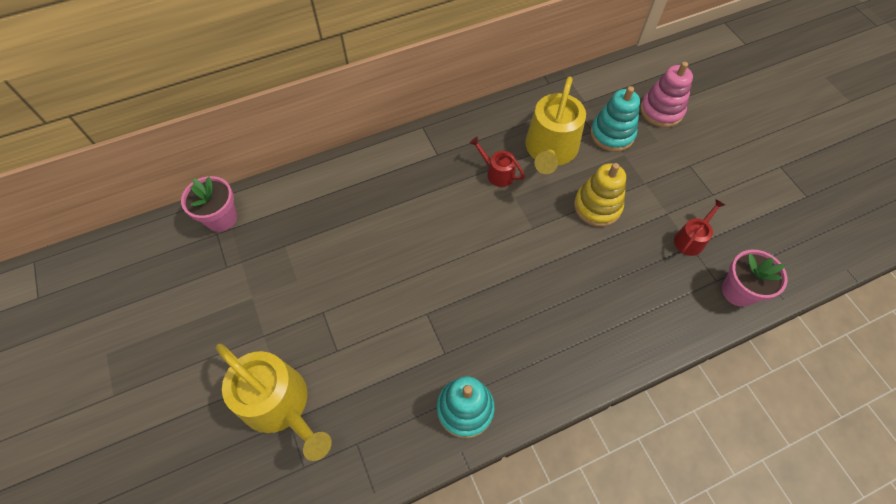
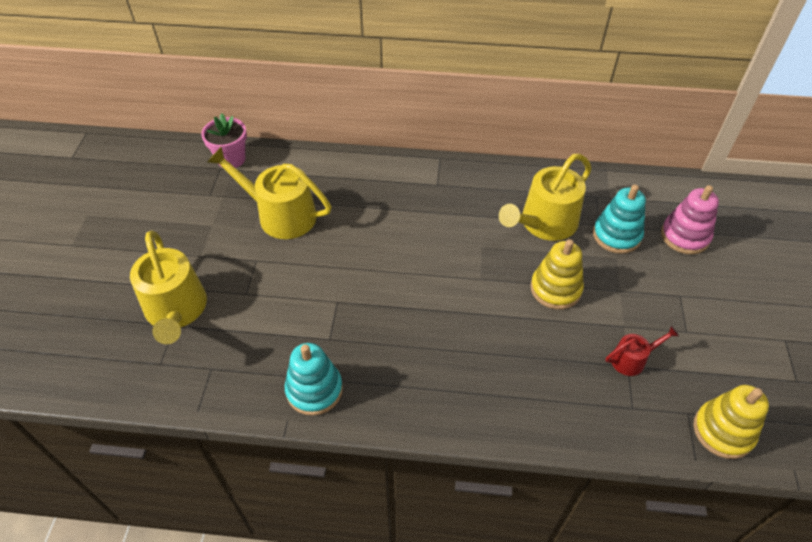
camera: 30 degrees right, 10 degrees down
red watering can [469,137,525,187] -> none
pink flower pot [722,250,787,307] -> none
none -> yellow watering can [207,147,332,239]
none -> yellow stacking toy [693,385,769,459]

